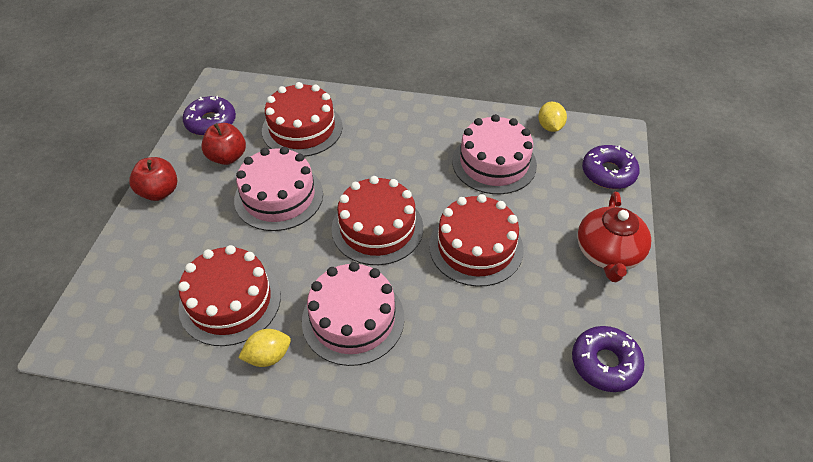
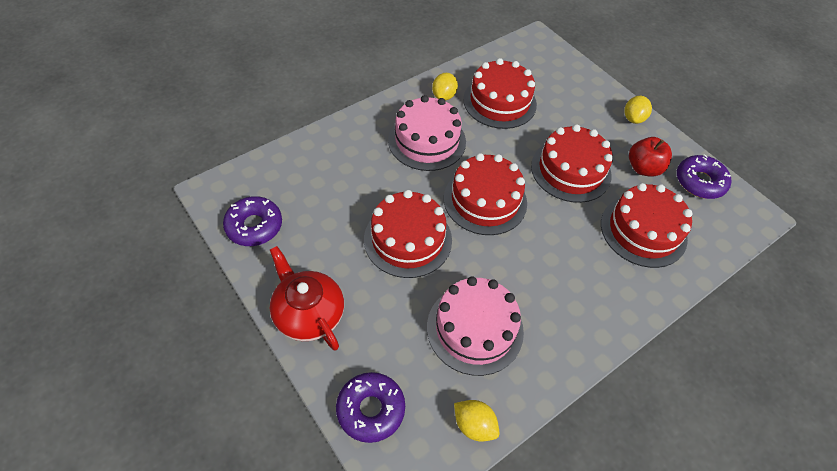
camera: 130 degrees right, 5 degrees up
red apple [129,157,177,201] -> yellow lemon [624,96,652,124]
pink cake [234,147,323,231] -> red cake [531,124,613,203]

